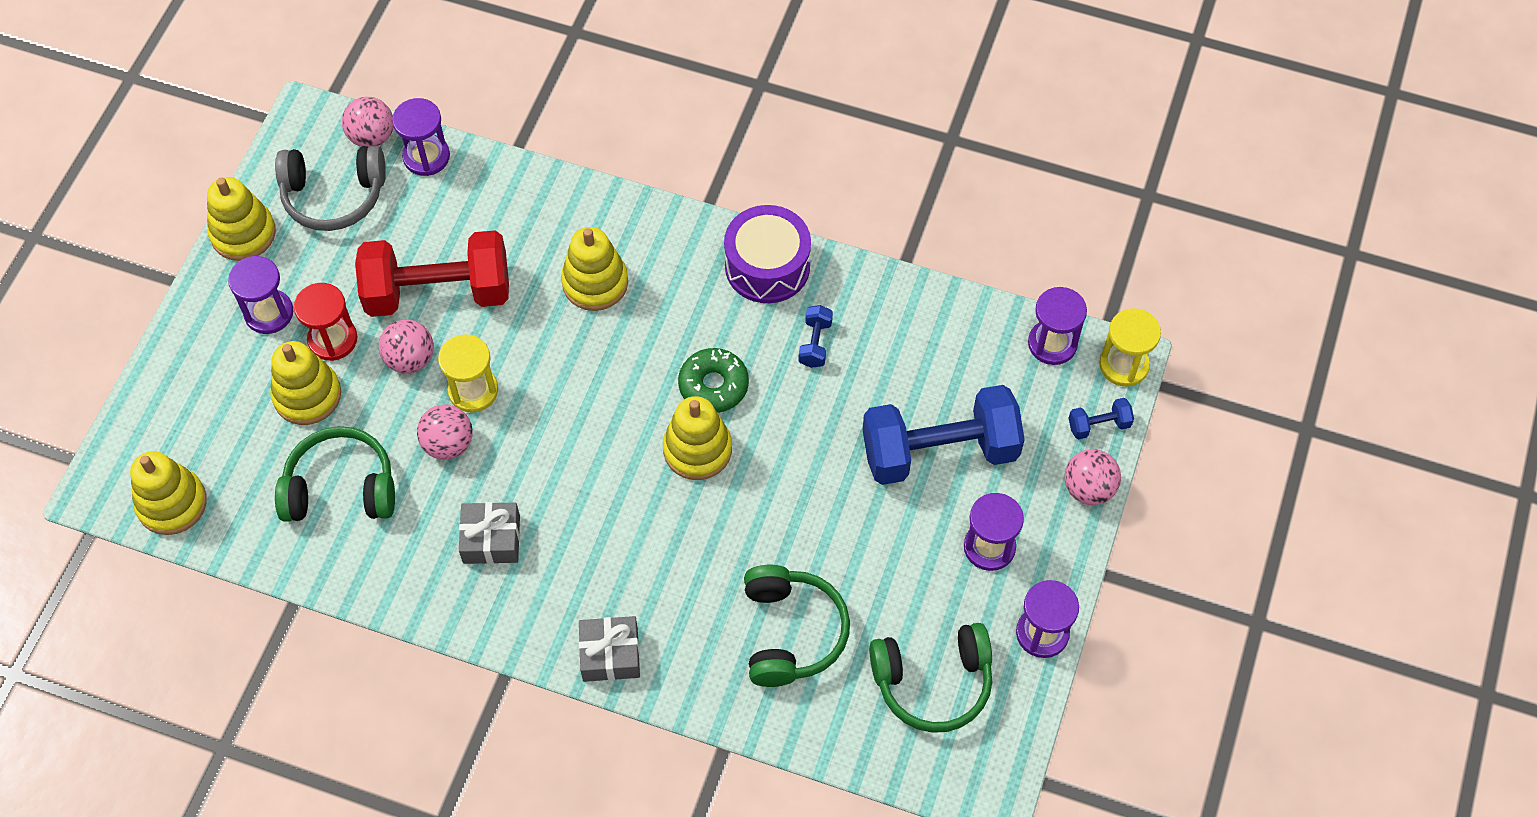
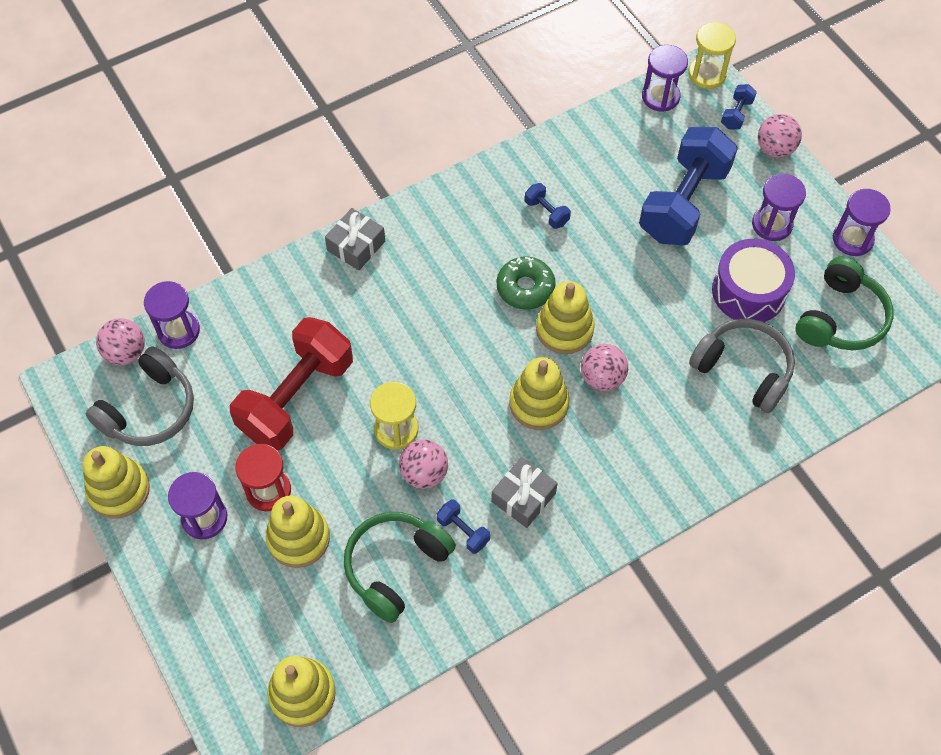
camera: 50 degrees left, 0 degrees up
pink ball [379,320,434,373] -> pink ball moved to [581,344,628,391]
yellow stacking toy [561,227,628,311] -> yellow stacking toy moved to [510,357,570,430]
grey gift [579,616,640,682] -> grey gift moved to [325,208,385,270]
purple drum [724,205,811,303] -> purple drum moved to [712,239,795,322]
green headphones [744,565,850,687] -> grey headphones [689,318,795,413]
none -> blue dumbbell [437,500,490,554]

